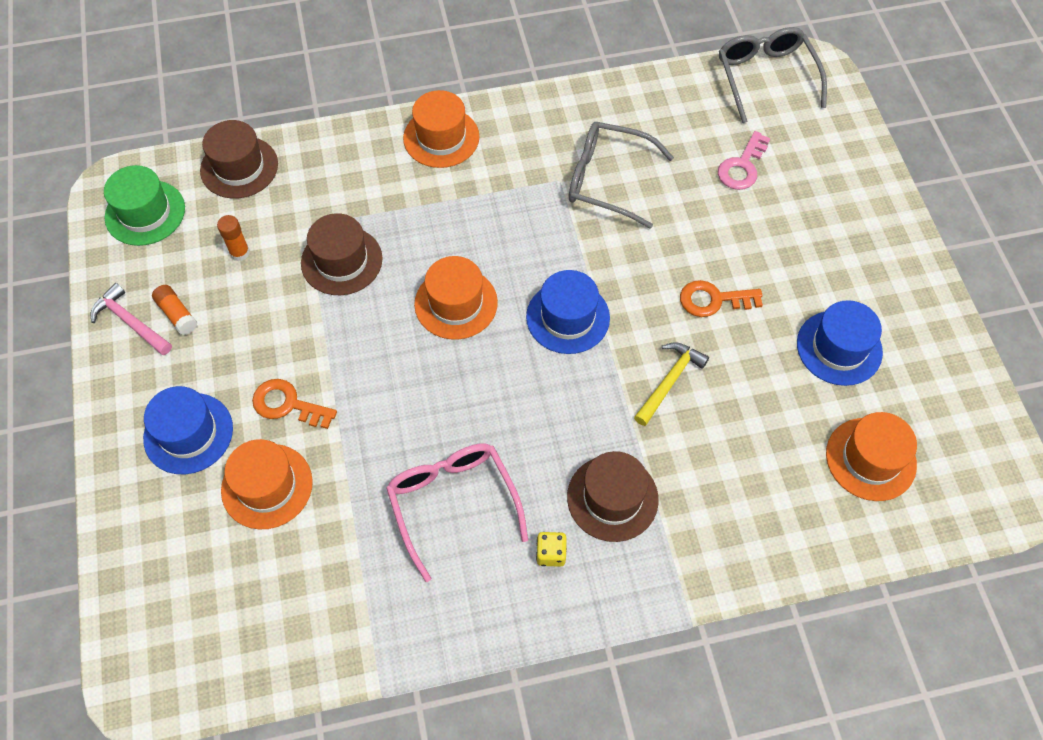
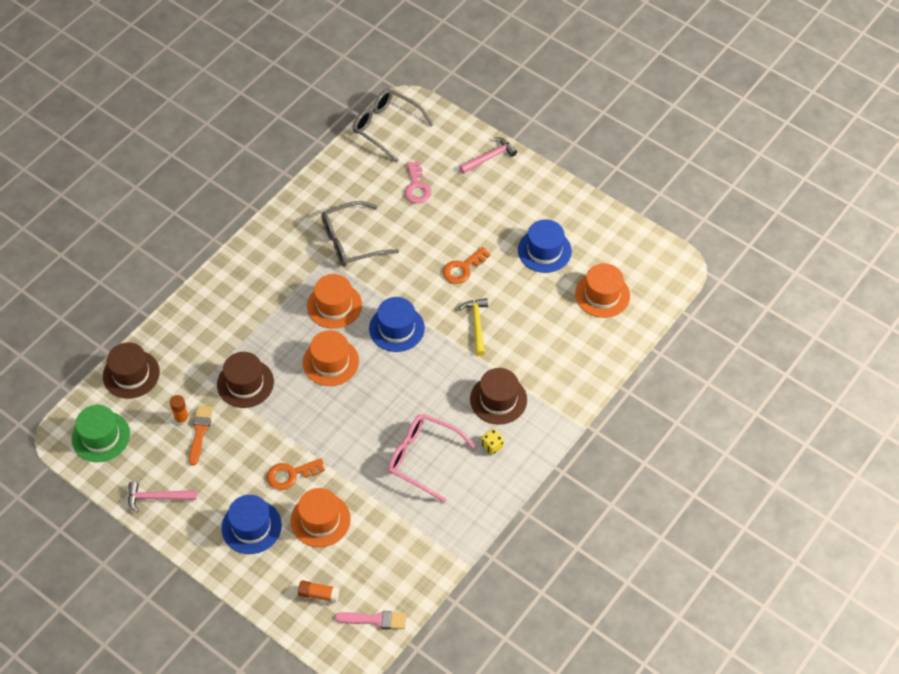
camera: 40 degrees left, 5 degrees down
orange glue stick [152,285,197,335] -> orange glue stick moved to [298,580,339,602]
orange hat [403,90,479,168] -> orange hat moved to [307,274,362,329]
none -> orange brush [189,405,213,465]
none -> pink brush [335,611,406,629]
none -> pink hammer [459,138,517,174]

